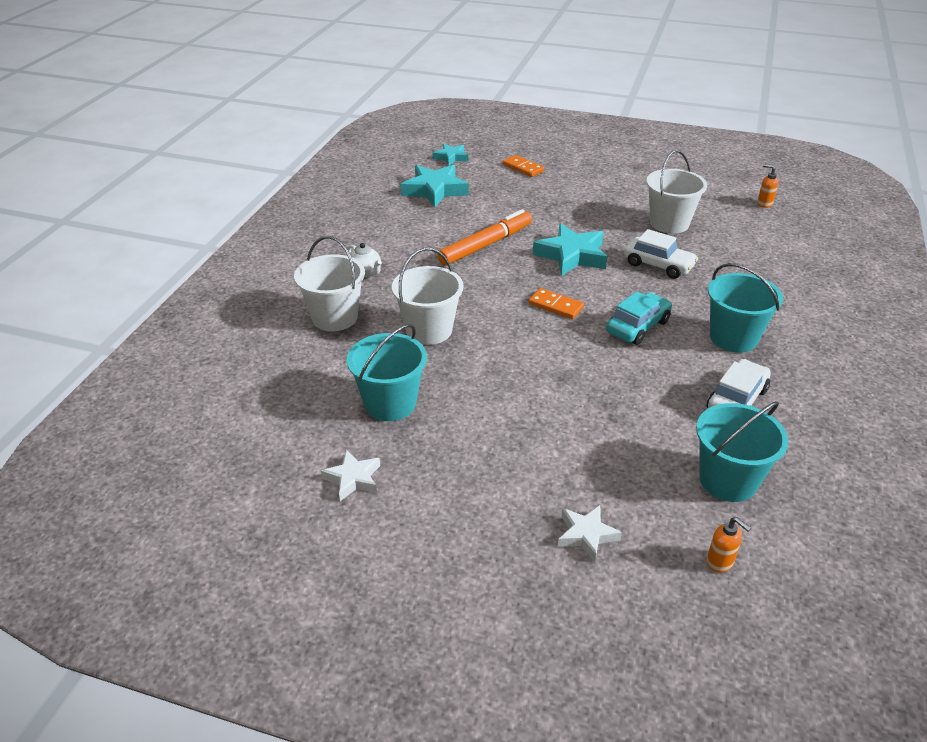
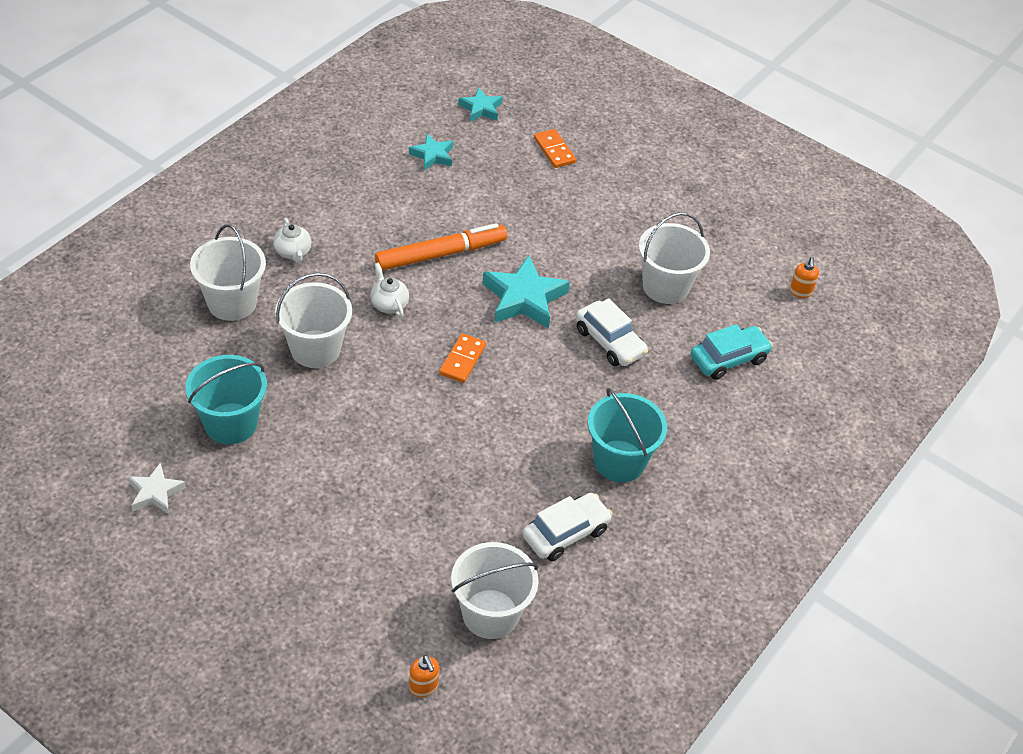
camera: 15 degrees right, 10 degrees up
turquoise star [401,165,469,207] -> turquoise star [409,134,453,171], size x0.58
orange domino [529,288,584,319] -> orange domino turned 60 degrees clockwise [439,333,486,383]
white star [558,505,622,562] -> none
turquoise car [606,291,672,345] -> turquoise car moved to [691,324,773,380]
turquoise bucket [696,401,789,502] -> white bucket [451,542,539,639]
orange soap dispenser [757,164,779,208] -> orange soap dispenser turned 135 degrees counterclockwise [789,257,819,298]
none -> white teapot [370,263,409,318]

